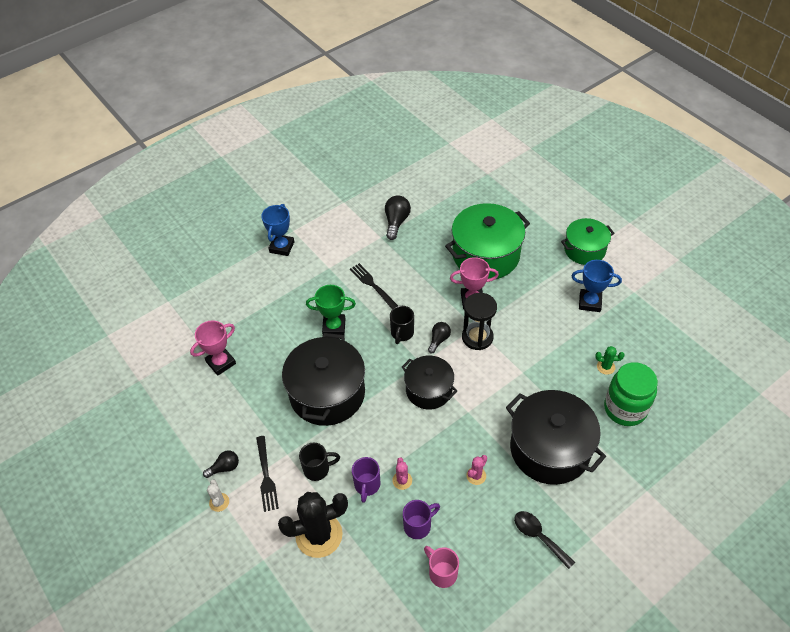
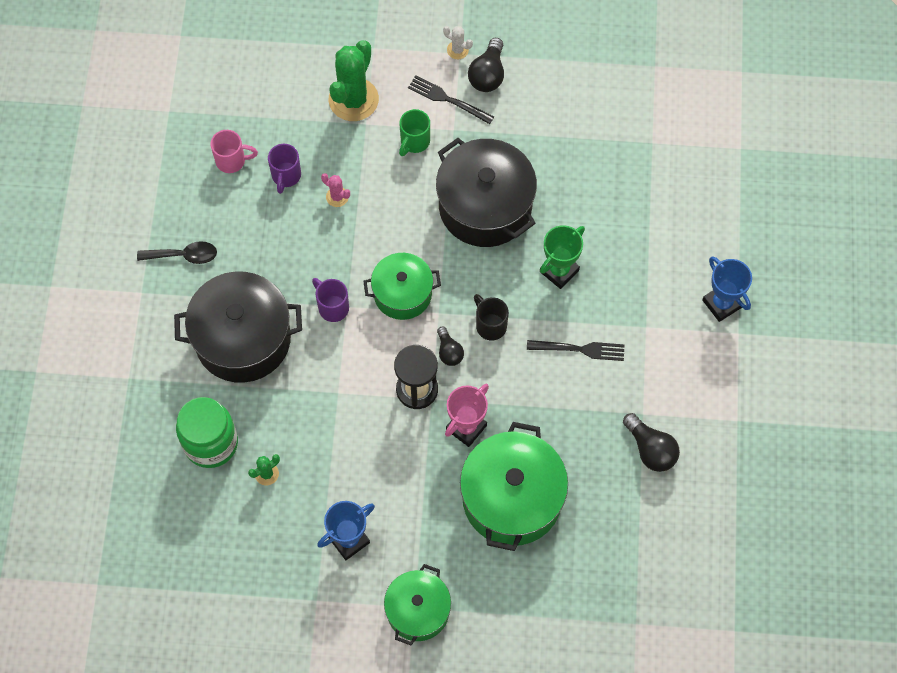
camera: 130 degrees right, 15 degrees up
pink trophy [190,320,236,376] -> none
black light bulb [203,450,239,478] -> black light bulb [468,38,504,92], size x1.55
black cactus [278,492,348,558] -> green cactus [328,40,379,121]
black mug [299,443,340,481] -> green mug [399,109,430,156]
purple mug [352,457,380,503] -> purple mug moved to [312,278,349,322]
black pot [402,356,457,409] -> green pot [363,253,441,320]
pink cactus [466,455,487,485] -> none

